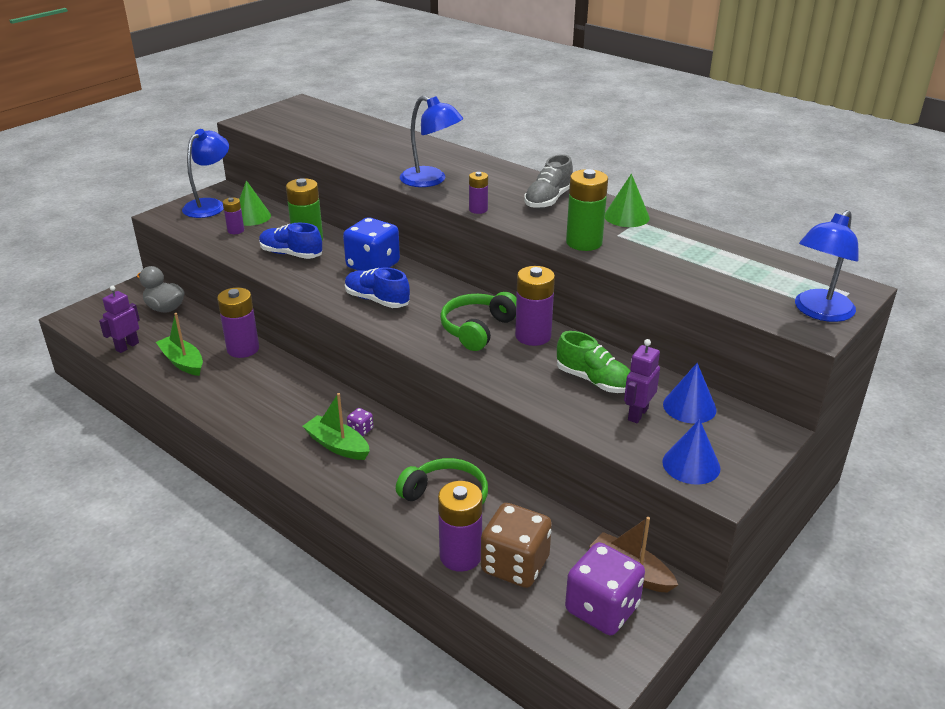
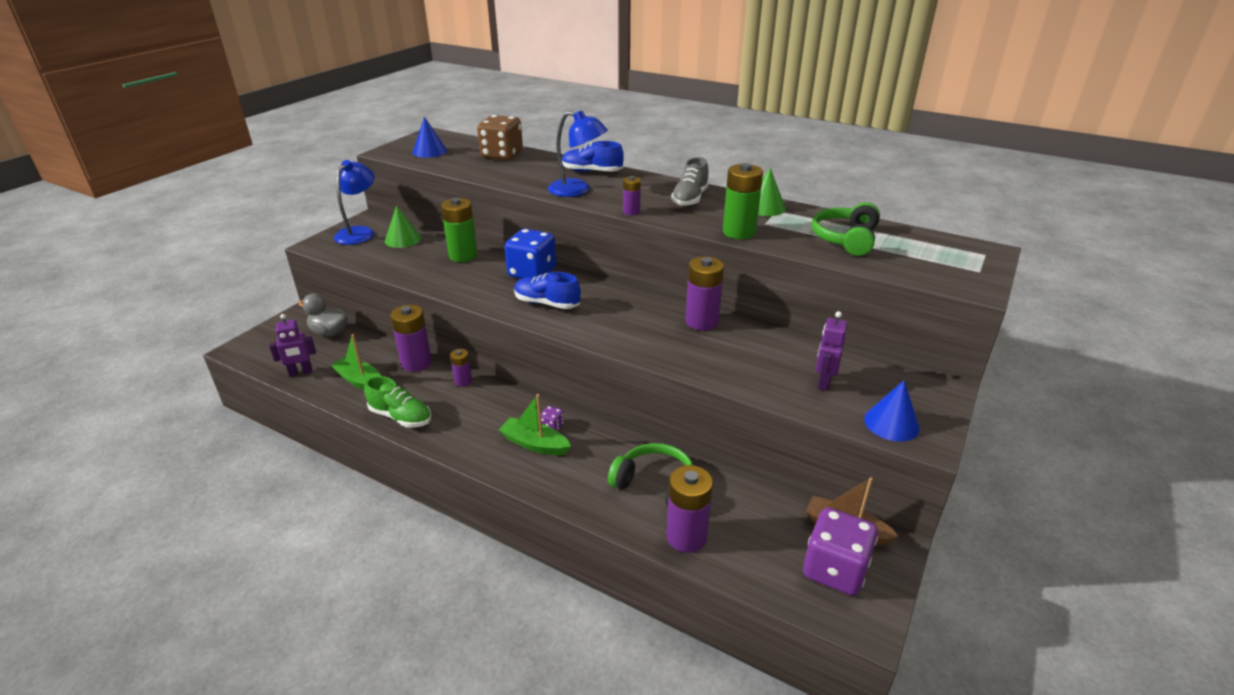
camera: 10 degrees left, 0 degrees up
purple robot [99,286,140,353] -> purple robot turned 135 degrees counterclockwise [269,314,316,376]
purple battery [223,198,244,234] -> purple battery moved to [450,349,472,387]
blue shoe [259,223,322,259] -> blue shoe moved to [562,141,624,172]
green headphones [440,292,516,351] -> green headphones moved to [812,202,880,256]
brown dice [481,503,552,588] -> brown dice moved to [477,115,523,160]
green shoe [557,331,630,393] -> green shoe moved to [364,376,431,427]
blue cone [663,363,717,423] -> blue cone moved to [412,116,447,158]
blue lamp [795,210,858,322] -> none

